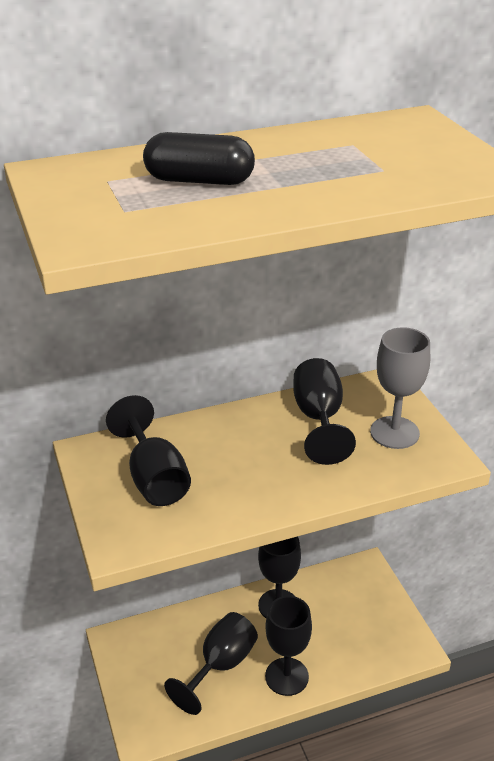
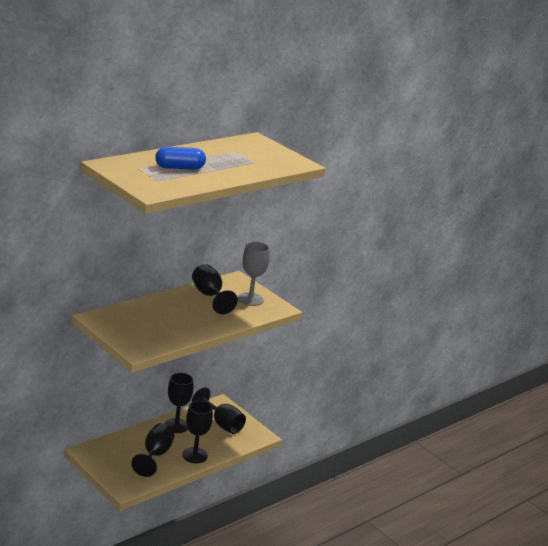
camera: 25 degrees left, 10 degrees down
black goblet [106,395,191,506] -> black goblet moved to [192,387,246,434]
black capsule [143,132,255,185] -> blue capsule [155,147,206,170]

